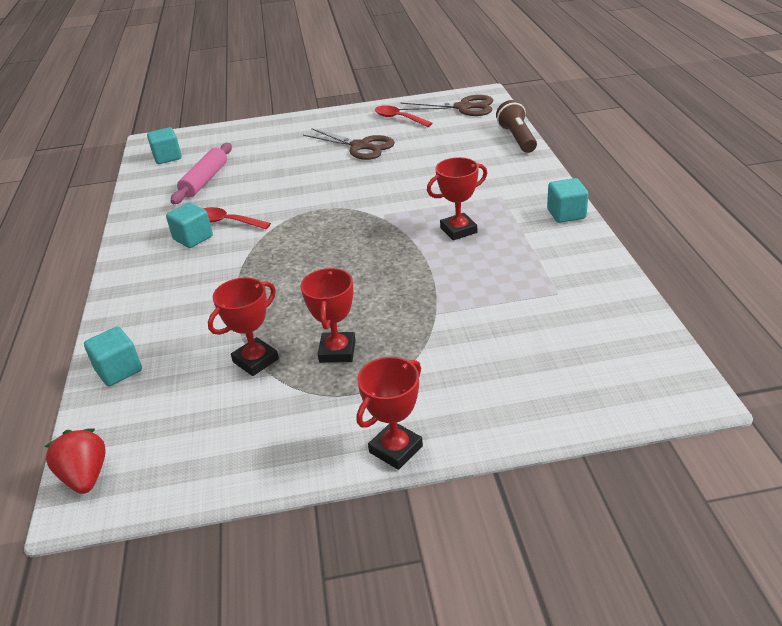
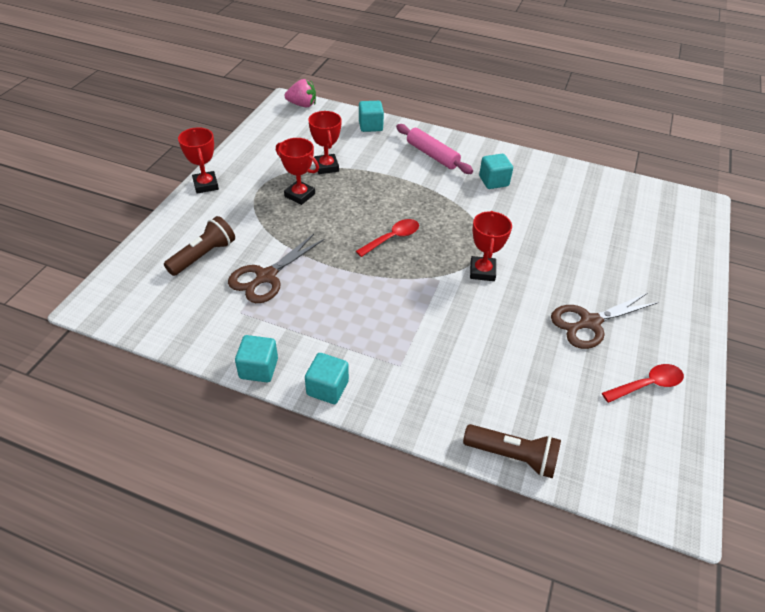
camera: 115 degrees right, 10 degrees up
red strawberry [44,428,106,494] -> pink strawberry [285,79,316,107]
turquoise cube [147,127,182,164] -> turquoise cube moved to [235,335,278,382]
pink rolling pin [171,143,232,204] -> pink rolling pin moved to [396,124,473,174]
red spoon [203,207,271,229] -> red spoon moved to [356,219,419,257]
brown scissors [399,95,493,116] -> brown scissors moved to [228,234,324,303]
red trophy [427,157,487,240] -> red trophy moved to [470,211,512,281]
none -> brown flashlight [164,216,235,276]

